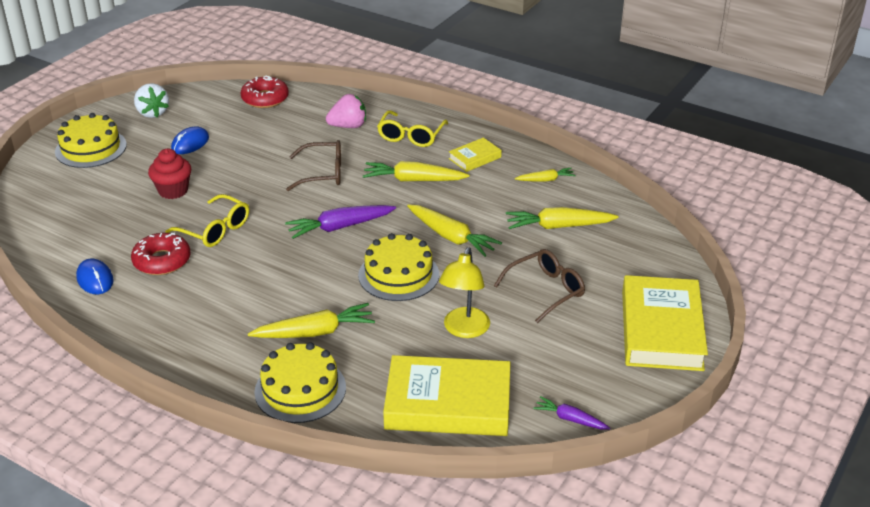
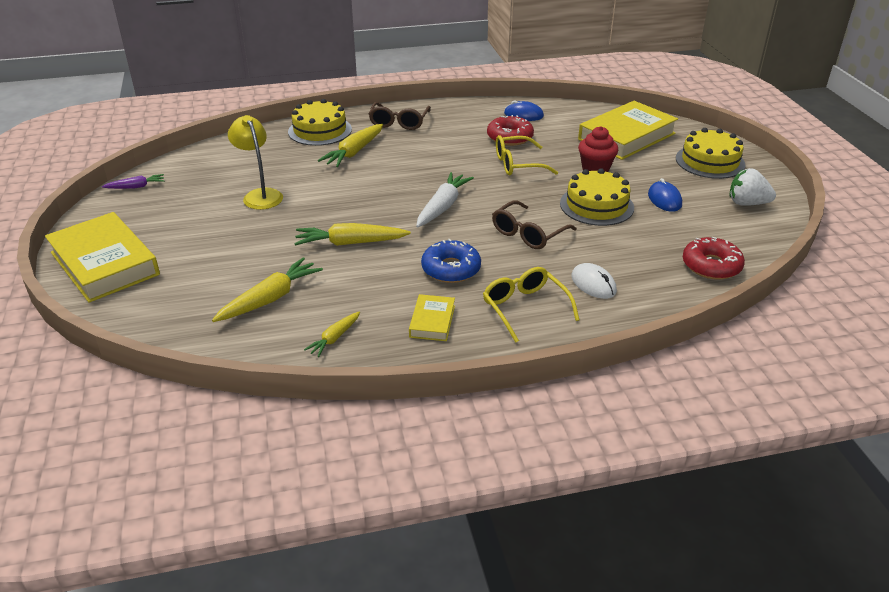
camera: 135 degrees right, 0 degrees up
purple carrot [285,205,396,239] -> white carrot [416,172,474,227]
pink strawberry [326,94,366,128] -> white mouse [571,263,617,299]
yellow cake [358,233,439,301] -> yellow cake moved to [560,168,634,226]
yellow carrot [363,161,469,181] -> blue donut [421,239,481,283]
yellow book [383,355,511,436] -> yellow book moved to [578,101,678,160]
brown glasses [494,249,585,323] -> brown glasses moved to [369,102,431,130]

